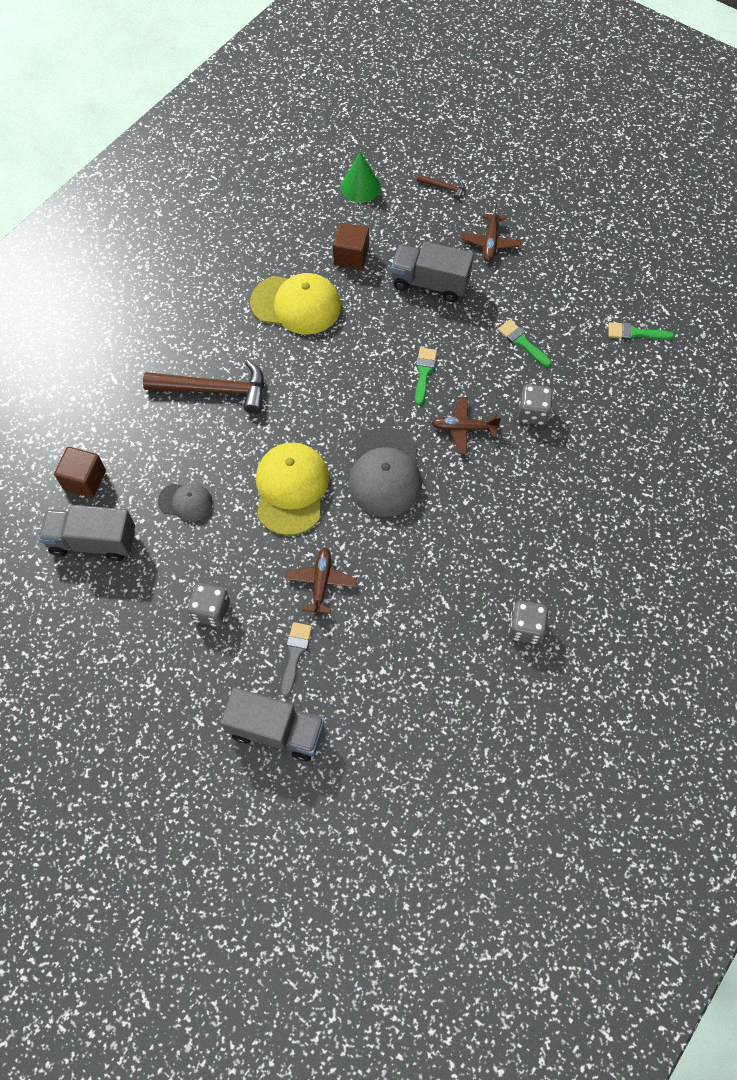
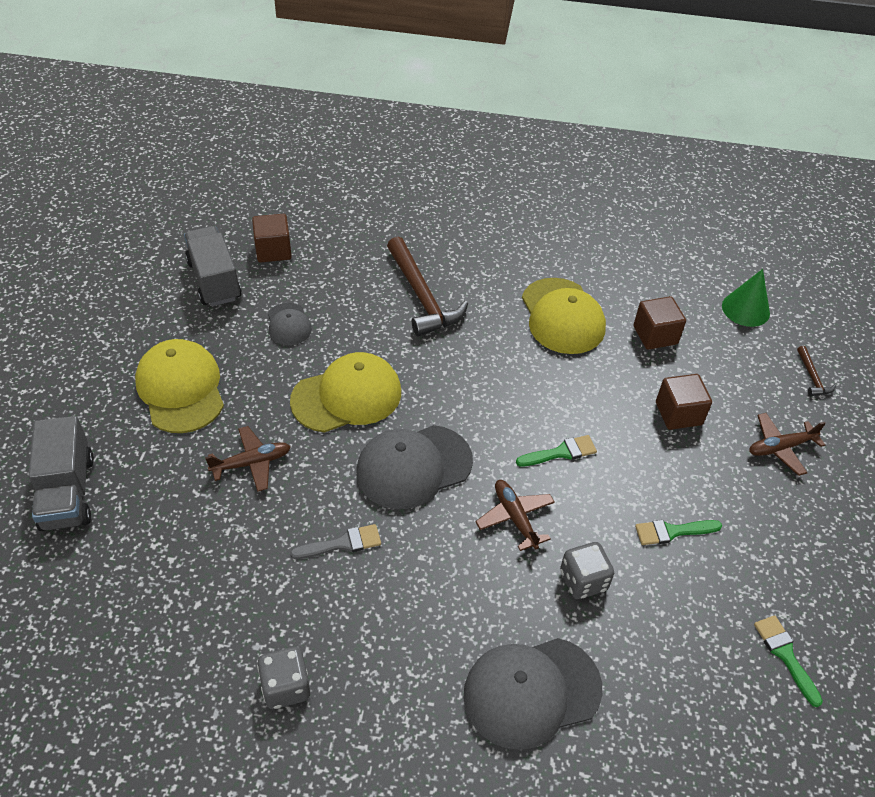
camera: 60 degrees right, 15 degrees down
grey dice [188,583,230,626] -> yellow cap [135,339,224,433]
grey brush [281,622,312,697] -> grey brush moved to [290,524,381,559]
grey truck [391,242,474,302] -> brown cube [656,374,712,430]
green brush [498,320,551,367] -> green brush turned 120 degrees counterclockwise [635,520,722,545]
none -> grey cap [463,638,602,750]

